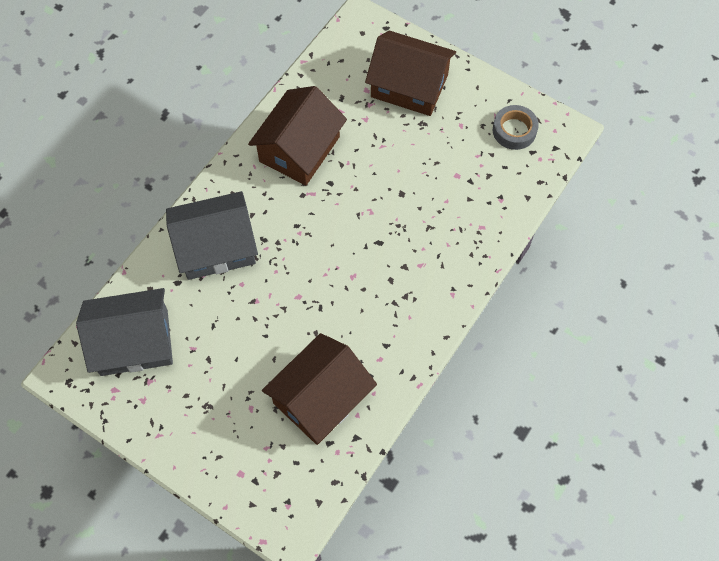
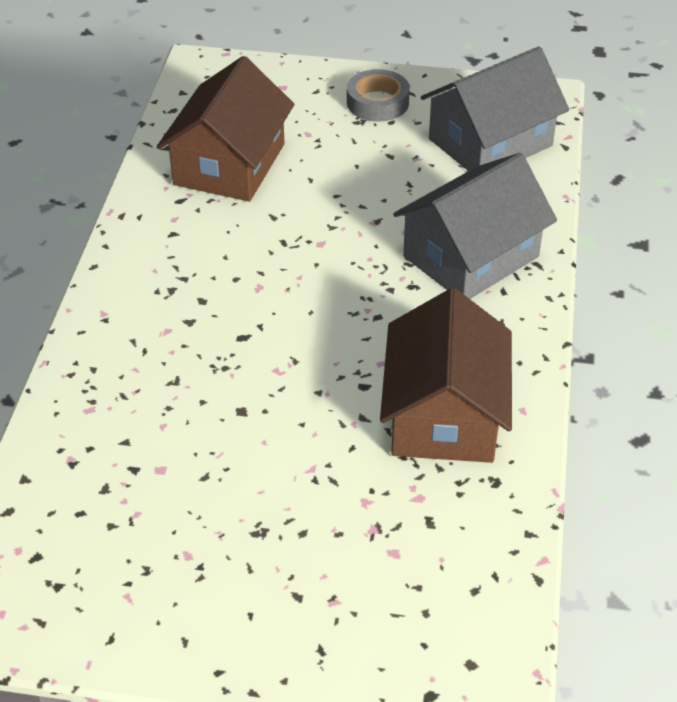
camera: 155 degrees right, 20 degrees down
brown house [365,31,456,116] -> none
grey tape [493,105,539,150] -> grey tape moved to [347,69,410,122]

